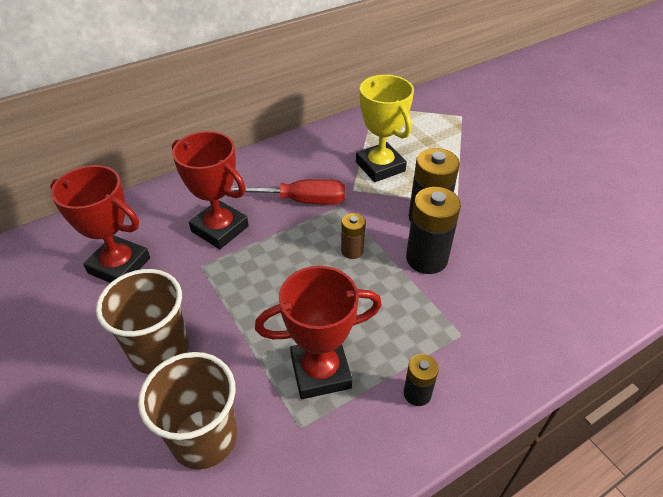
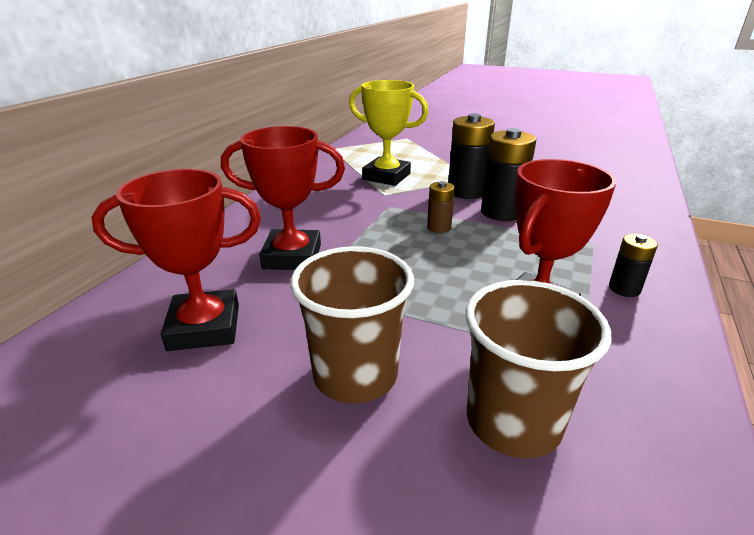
camera: 35 degrees left, 15 degrees down
red screwdriver [230,179,345,205] -> none

